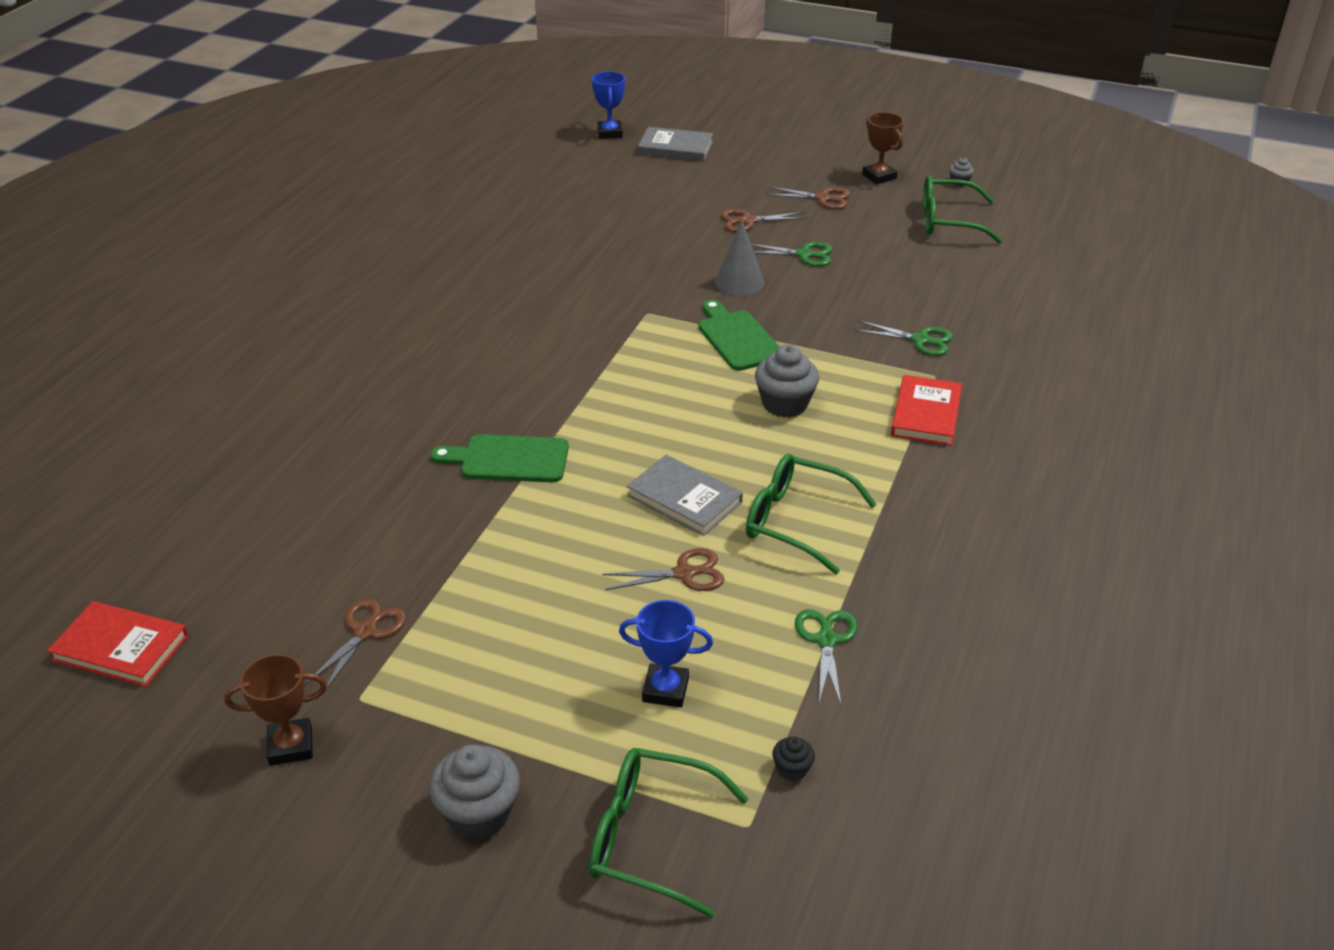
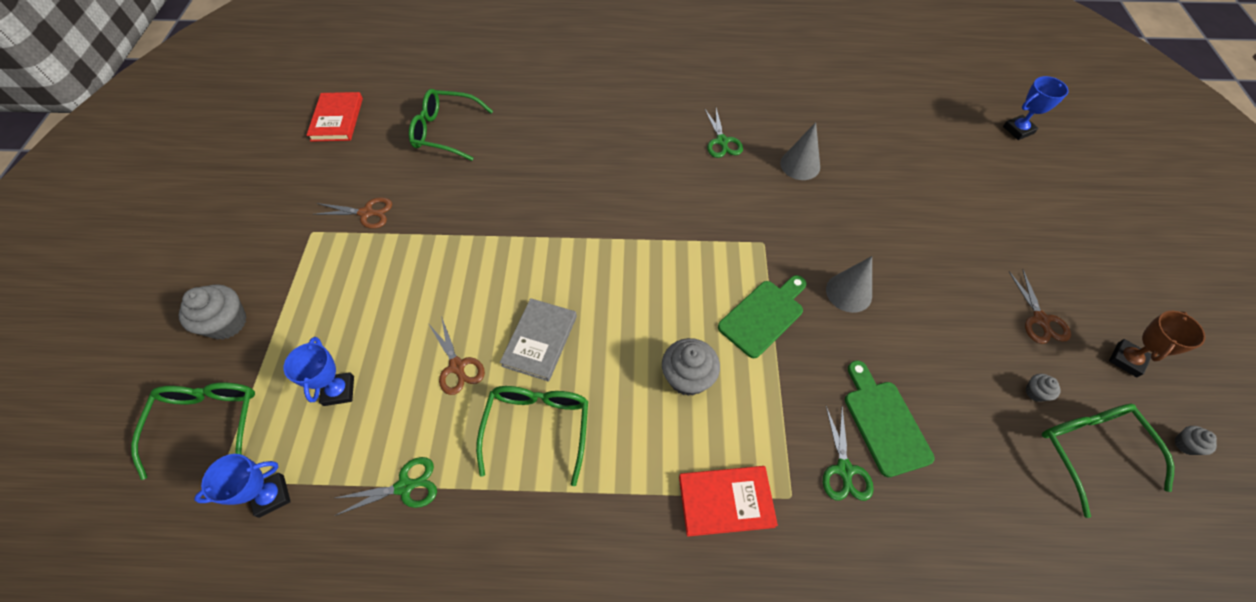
camera: 70 degrees right, 20 degrees up
brown trophy [224,654,327,766] -> none
green cutting board [430,434,569,482] -> green cutting board moved to [845,360,934,477]
grey book [638,127,713,161] -> none
brown scissors [721,209,807,232] -> none
green scissors [751,242,833,267] -> green scissors moved to [704,108,743,158]
black cupcake [773,737,815,781] -> blue trophy [194,454,291,518]
none -> green glasses [409,89,493,161]
none -> grey cone [780,122,820,180]
none -> grey cupcake [1025,374,1061,402]

